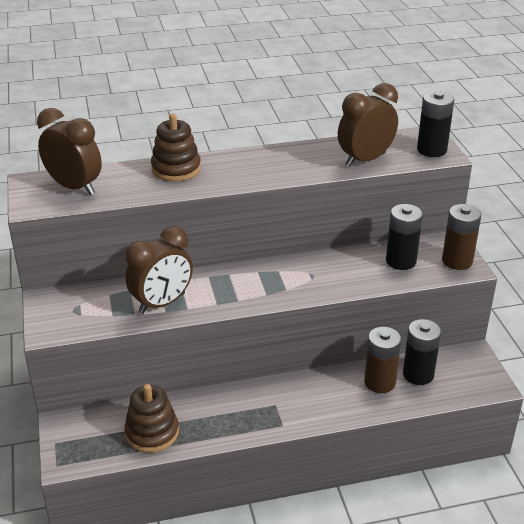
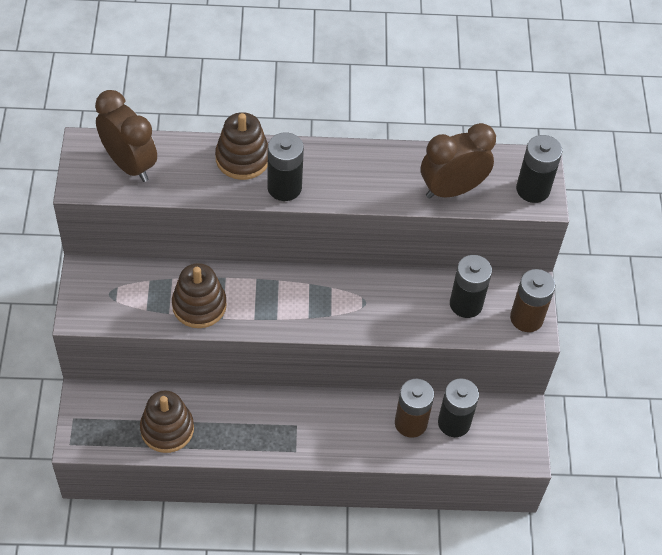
camera: 10 degrees right, 20 degrees up
brown clock [125,226,193,314] -> brown stacking toy [172,263,227,328]
none -> black battery [267,132,304,201]

